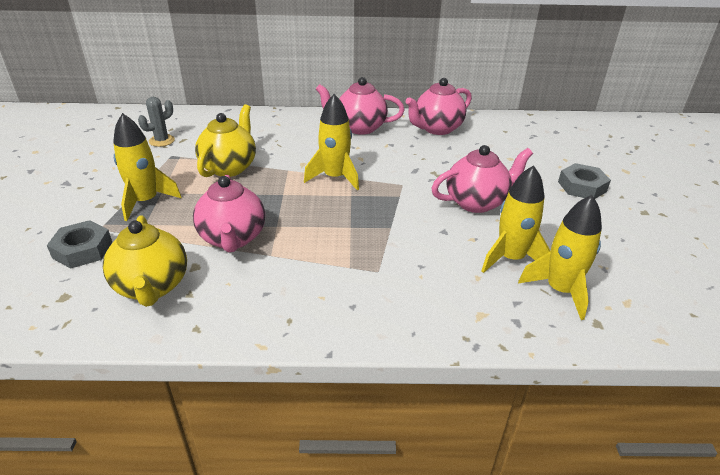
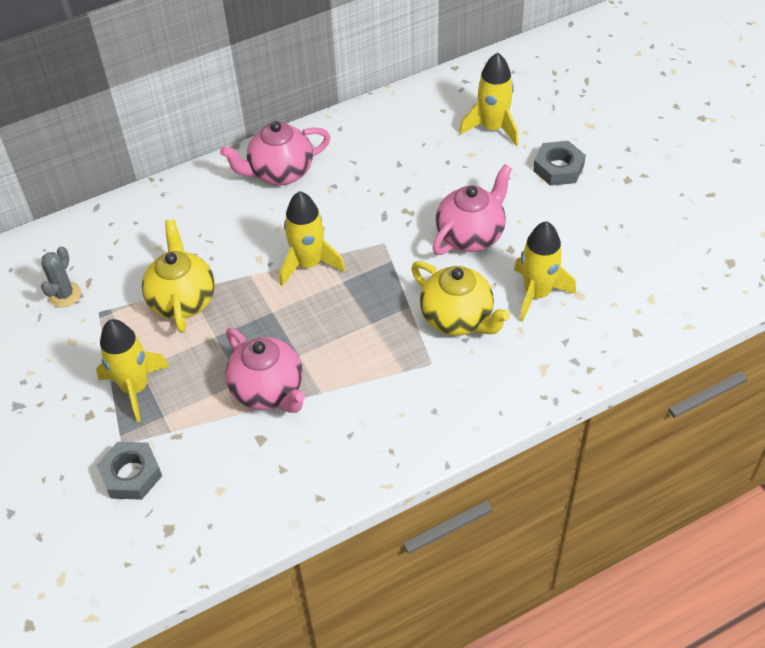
camera: 25 degrees left, 15 degrees up
yellow teapot [103,215,187,307] -> yellow teapot moved to [411,261,511,336]
pink teapot [406,78,472,135] -> none
yellow rocket [518,195,602,320] -> yellow rocket moved to [459,52,519,146]

